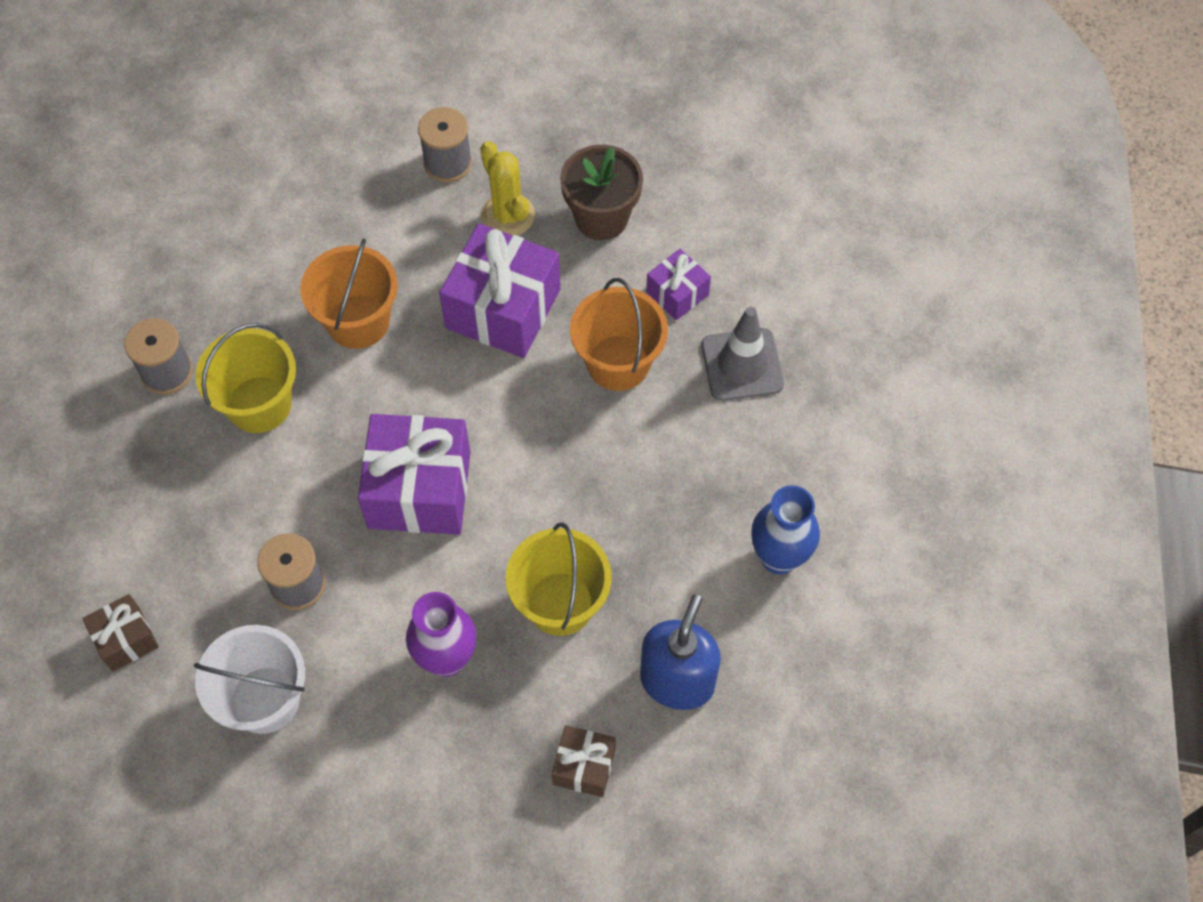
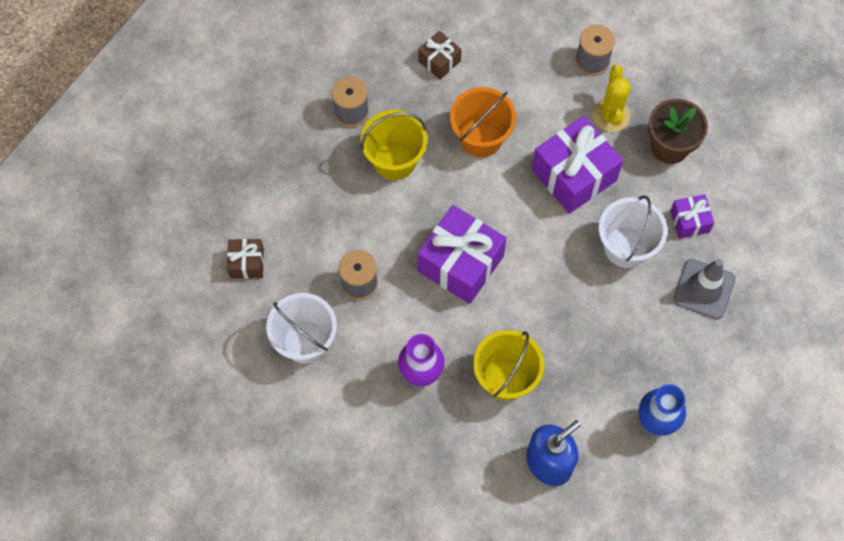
camera: 30 degrees right, 5 degrees up
brown gift [552,725,616,797] -> brown gift moved to [418,31,462,80]
orange bucket [570,278,668,391] -> white bucket [599,196,667,268]

